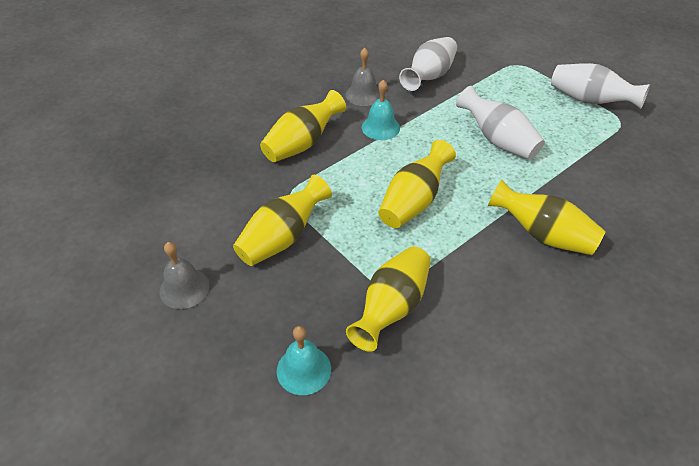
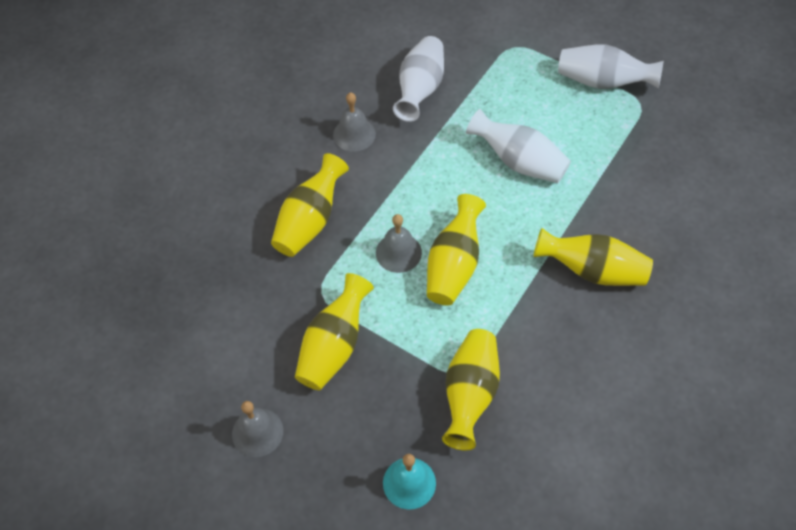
camera: 15 degrees left, 10 degrees up
turquoise bell [362,80,400,140] -> none
none -> grey bell [376,214,422,273]

